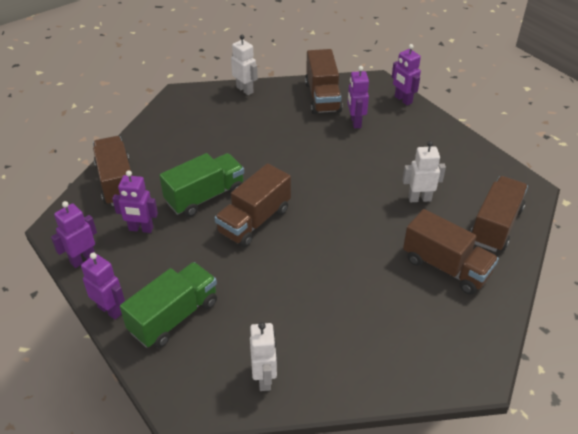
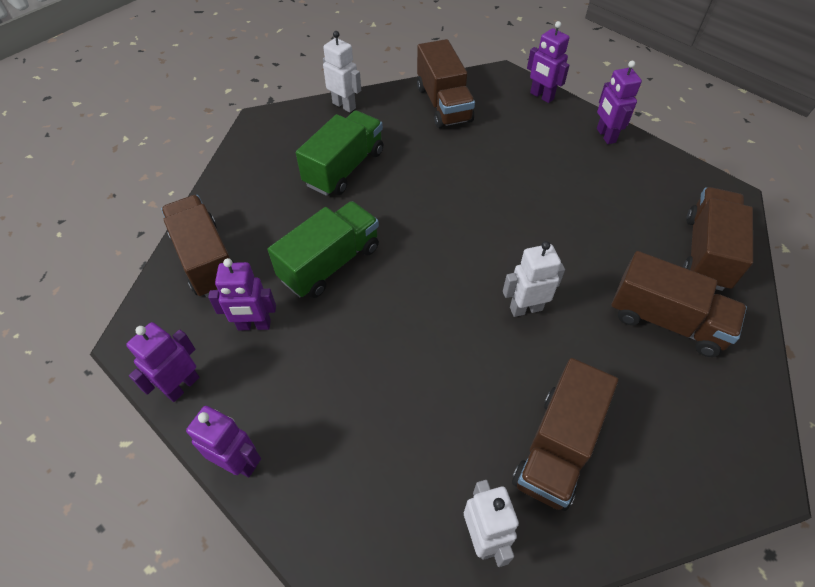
camera: 10 degrees left, 10 degrees up
green truck [120,262,217,348] -> green truck moved to [296,110,383,196]
brown truck [215,163,291,247] -> brown truck moved to [512,358,618,511]
purple robot [348,66,369,128] -> purple robot moved to [597,61,642,144]
white robot [402,141,446,202] -> white robot moved to [503,241,565,317]

